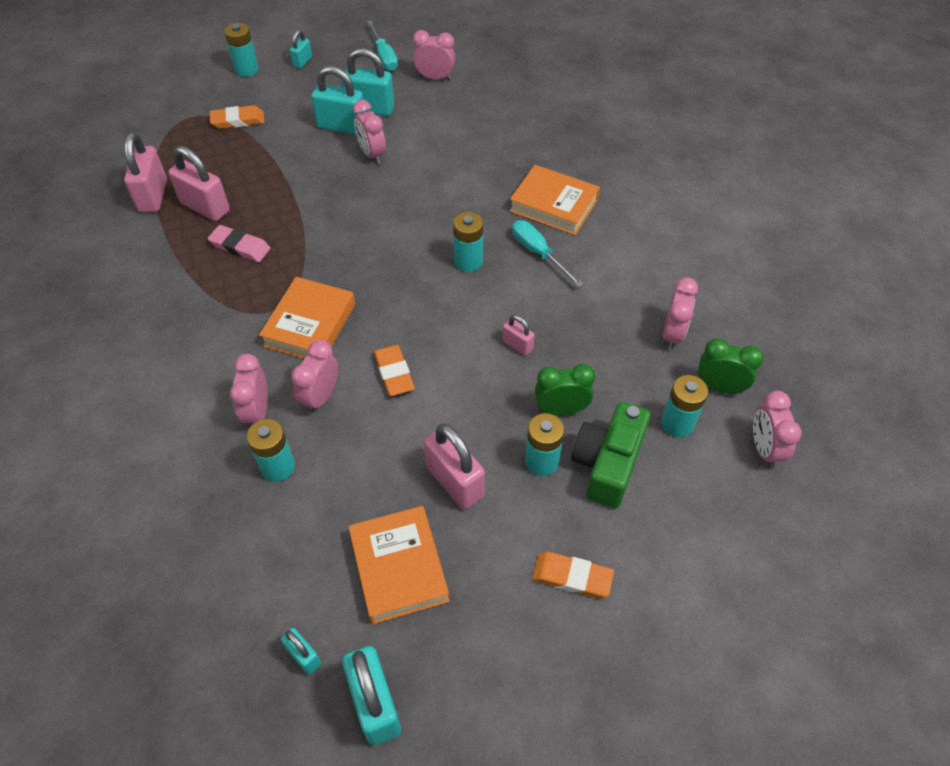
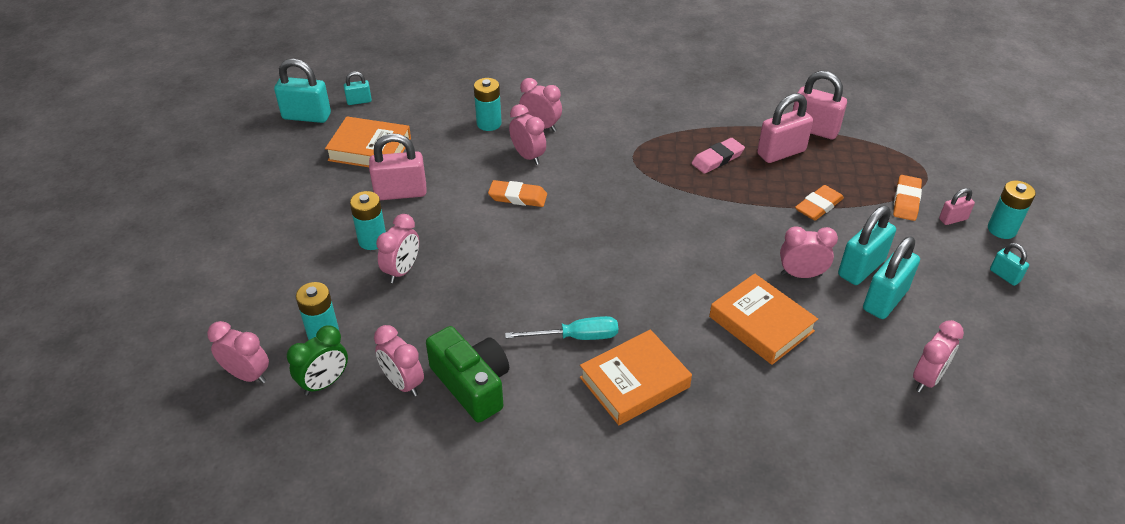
camera: 120 degrees right, 10 degrees down
orange book [259,277,355,359] -> orange book moved to [709,273,818,365]
turquoise screwdriver [367,20,398,71] -> none
turquoise battery [453,212,483,272] -> none
pink padlock [502,315,535,356] -> pink padlock moved to [939,188,975,225]
orange eraser [532,552,614,598] -> orange eraser moved to [795,185,844,221]
green clock [535,364,595,416] -> pink clock [376,214,419,283]
green camera [571,402,651,508] -> green camera moved to [426,326,509,423]

